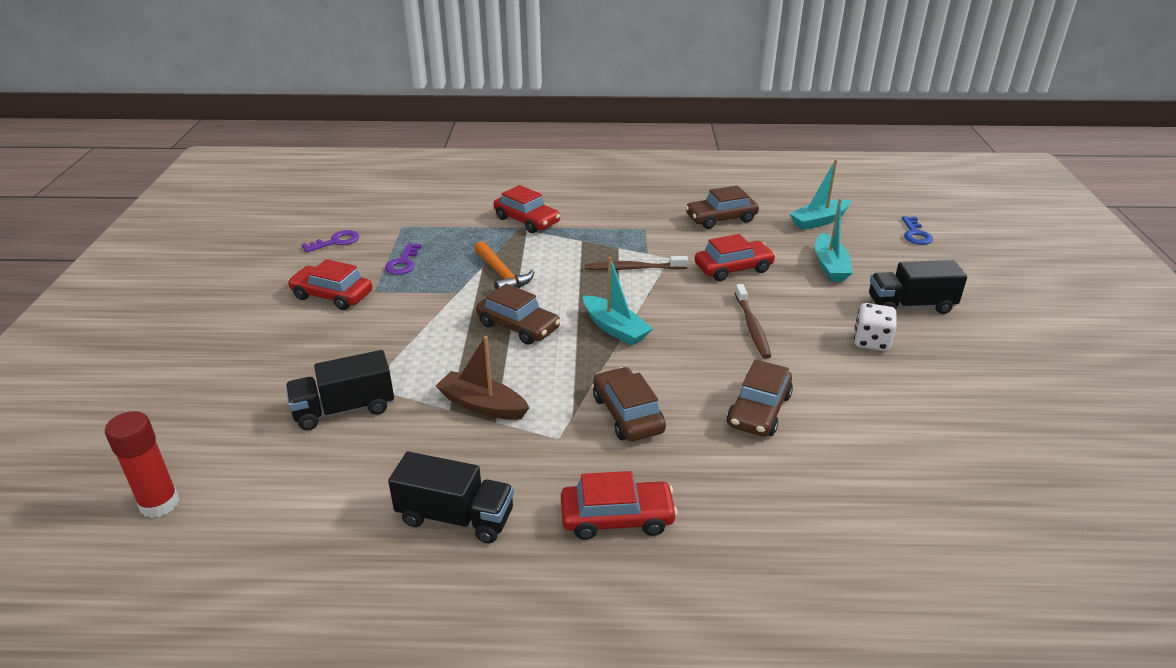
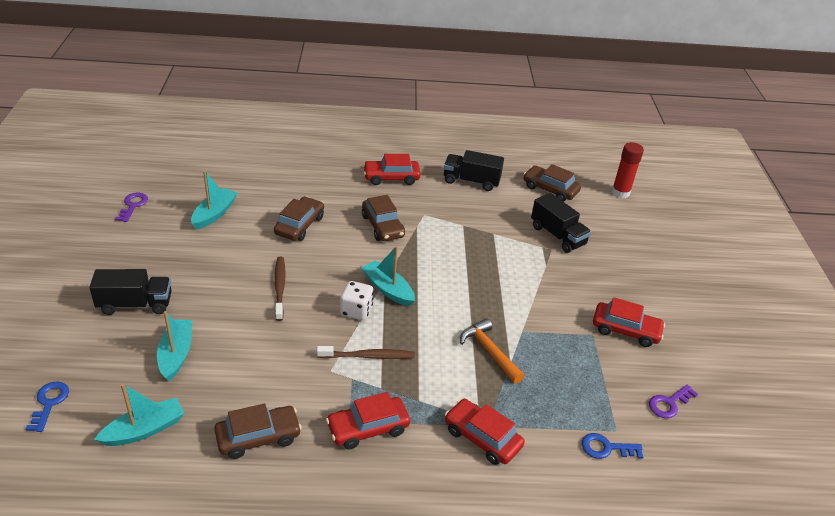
camera: 175 degrees right, 5 degrees up
black truck [286,350,394,431] -> black truck turned 75 degrees clockwise [531,193,591,253]
purple key [385,243,422,275] -> purple key moved to [115,193,148,222]
brown boat [436,336,529,420] -> none
brown car [476,283,560,345] -> brown car moved to [523,164,581,202]
red car [695,234,776,281] -> red car moved to [326,392,410,449]
white dice [854,303,897,351] -> white dice moved to [340,281,374,320]
none -> turquoise boat [191,171,237,230]
none -> blue key [582,433,643,459]

